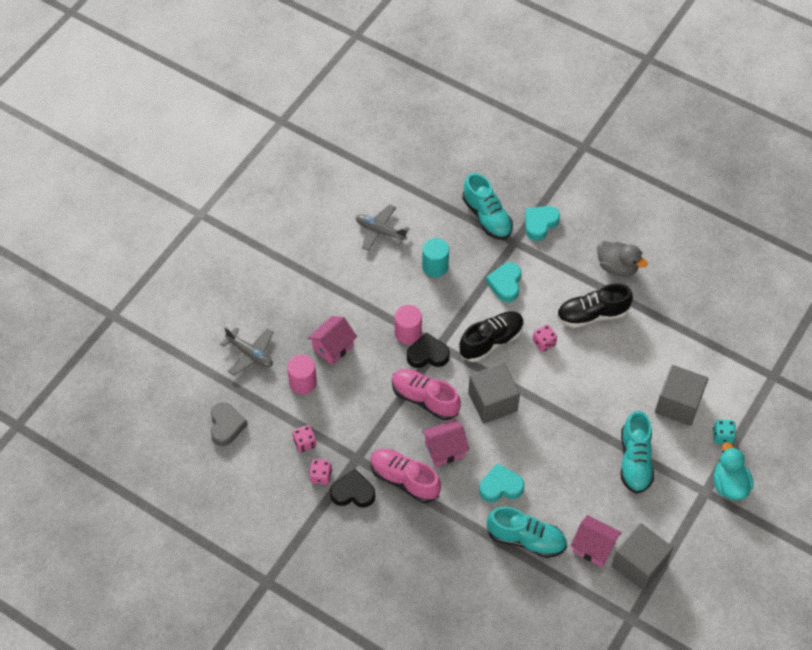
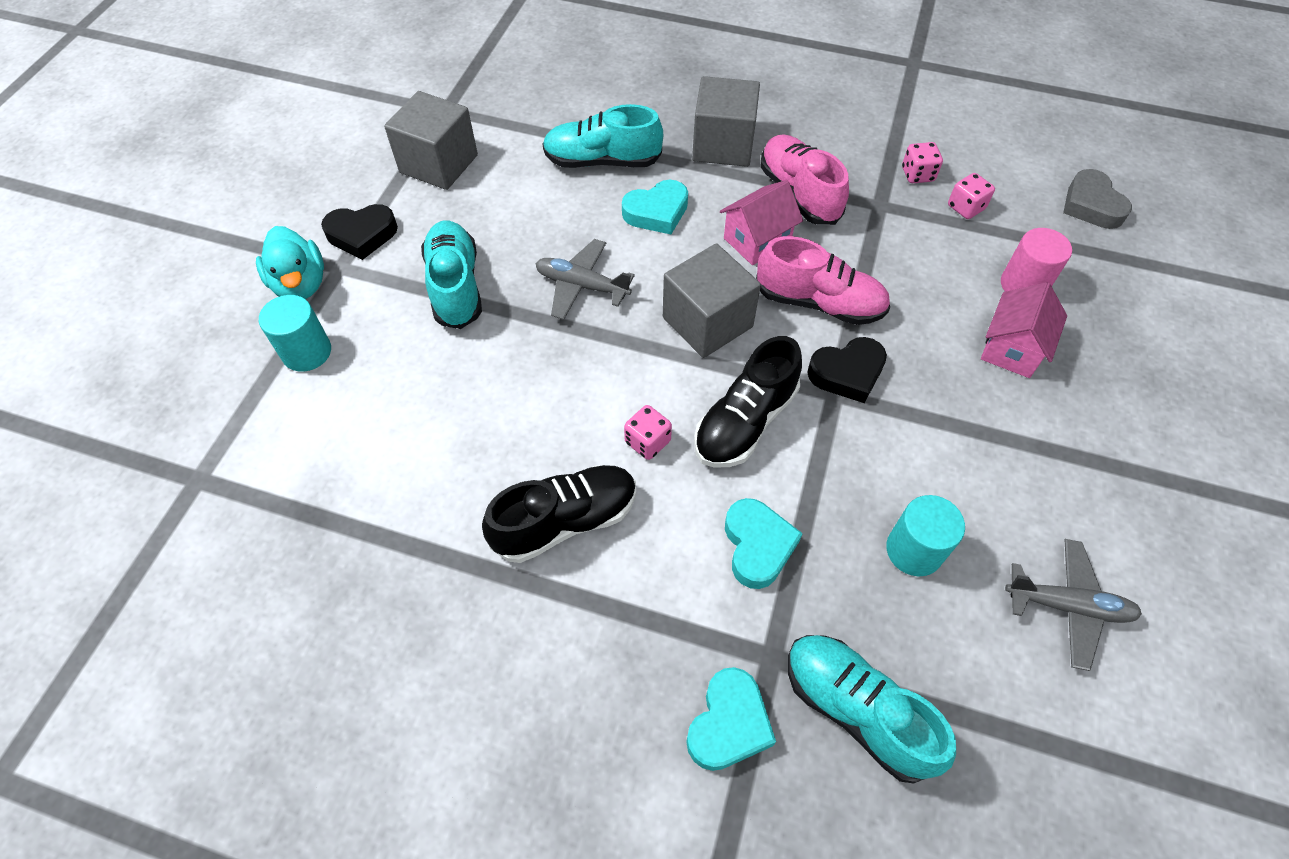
camera: 165 degrees right, 0 degrees up
grey plane [220,327,273,376] -> grey plane moved to [535,239,635,320]
black heart [330,469,375,508] -> black heart moved to [321,204,398,260]
pink shoe [370,449,441,503] -> pink shoe turned 135 degrees counterclockwise [760,134,849,225]
pink cylinder [394,305,422,344] -> none
pink house [571,515,621,567] -> none
grey duck [597,241,648,277] -> none
grey cube [655,365,708,426] -> grey cube moved to [692,76,760,167]
turquoise dice [713,420,736,444] -> turquoise cylinder [259,295,331,372]

